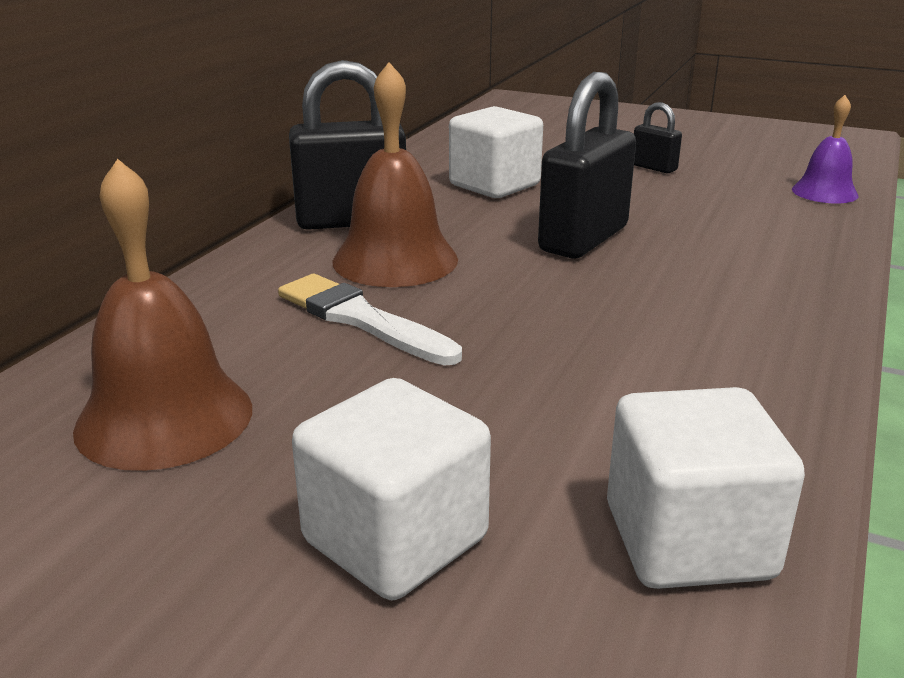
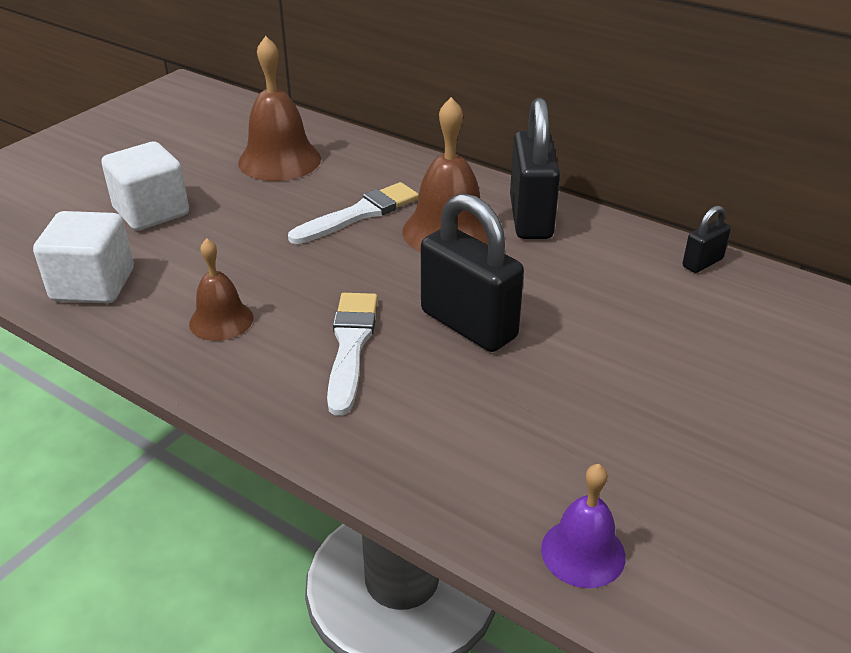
camera: 100 degrees right, 10 degrees up
white cube [449,106,543,198] -> none
black padlock [634,102,682,173] -> black padlock moved to [683,205,731,273]
none -> brown bell [189,238,253,341]
none -> white brush [327,293,378,416]

